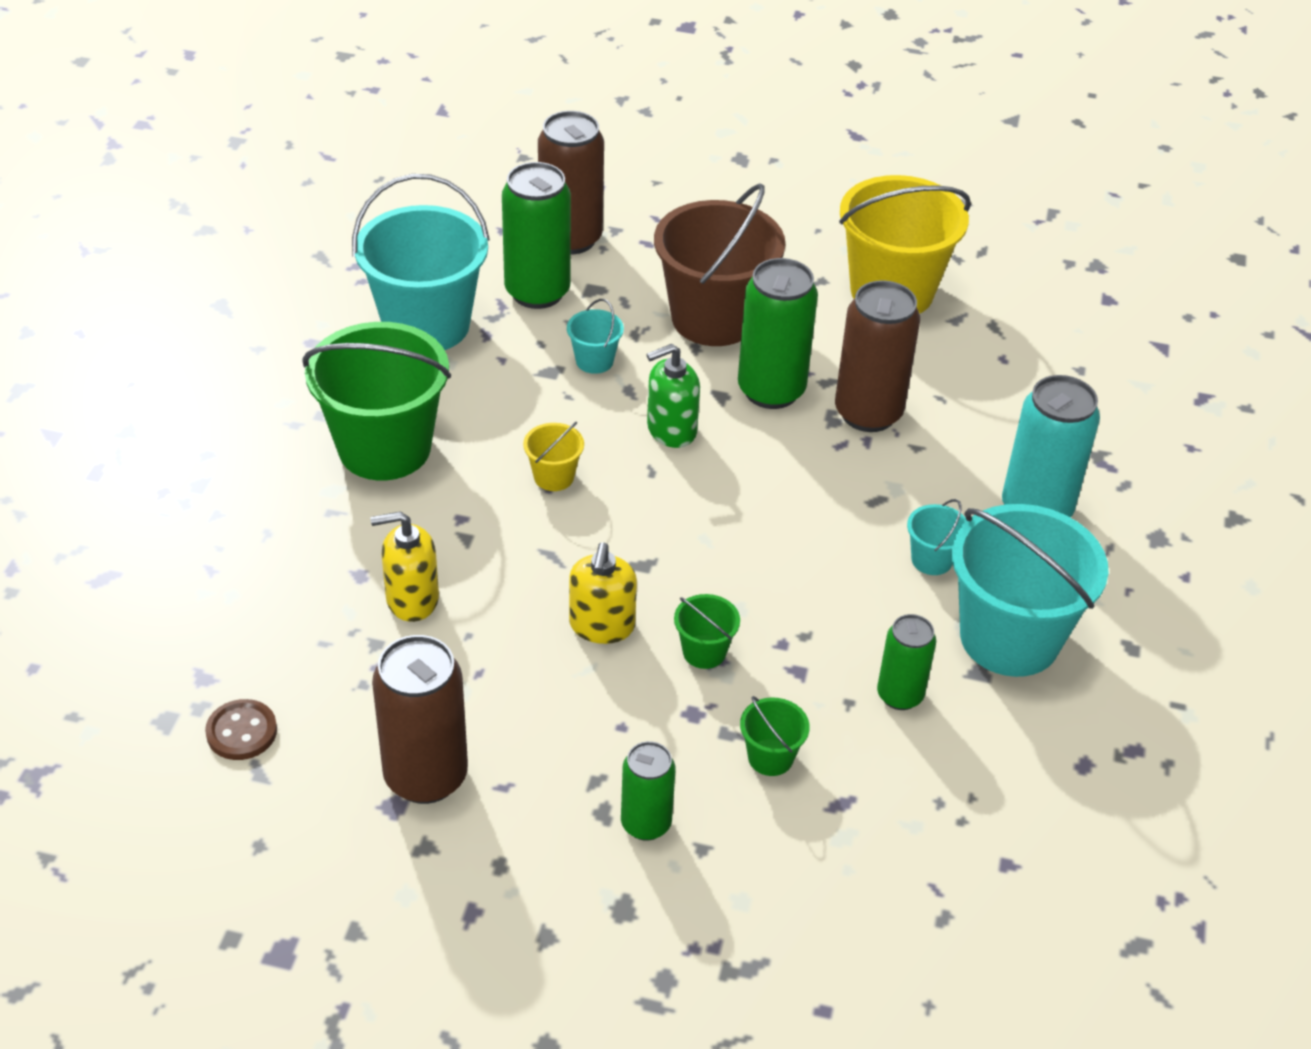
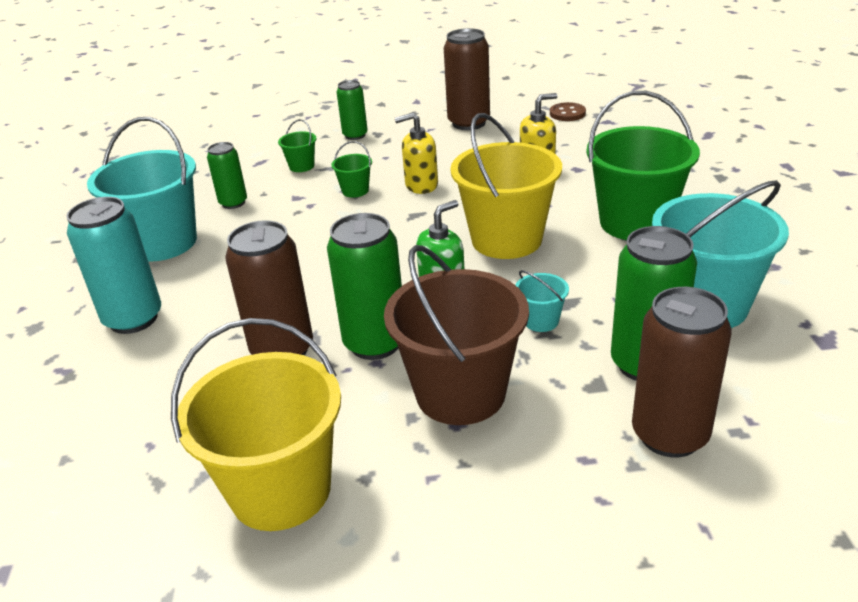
camera: 165 degrees right, 10 degrees down
yellow bucket [523,422,584,491] -> yellow bucket [450,113,562,259], size x2.32
yellow soap dispenser [569,542,637,644] -> yellow soap dispenser turned 90 degrees counterclockwise [395,112,438,194]
turquoise bucket [907,499,967,575] -> none

